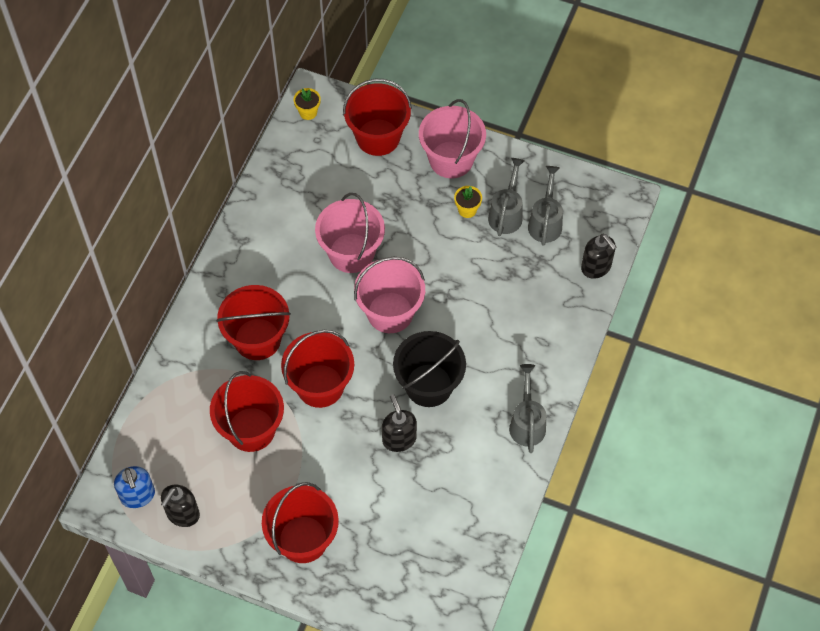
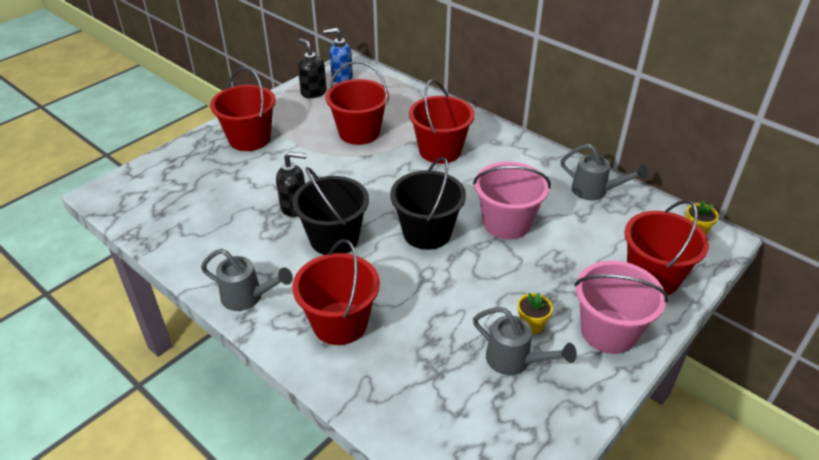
camera: 110 degrees right, 20 degrees down
red bucket [281,330,354,408] -> red bucket moved to [292,239,380,345]
pink bucket [354,257,425,333] -> black bucket [390,157,466,250]
grey watering can [528,166,563,246] -> grey watering can moved to [561,144,648,200]
black soap dispenser [581,234,617,279] -> none

